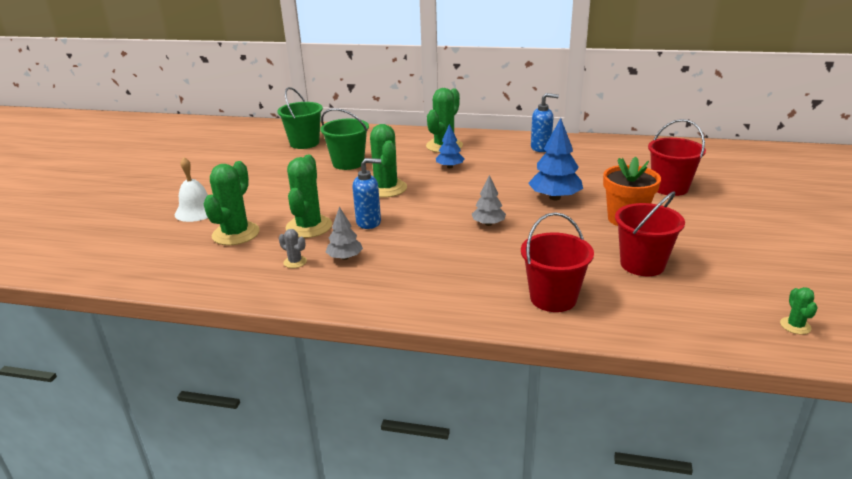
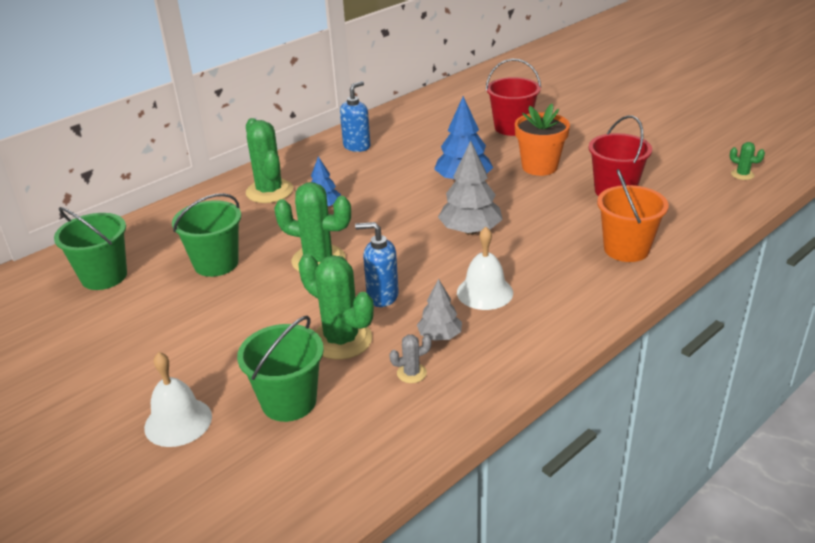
camera: 55 degrees left, 5 degrees up
green cactus [203,161,260,245] -> green bucket [237,316,324,422]
blue soap dispenser [352,158,381,229] -> blue soap dispenser turned 105 degrees counterclockwise [355,222,399,307]
grey tree [472,175,506,226] -> grey tree [438,141,503,235], size x1.66
red bucket [521,212,594,312] -> orange bucket [597,169,669,262]
none -> white bell [457,227,513,310]

